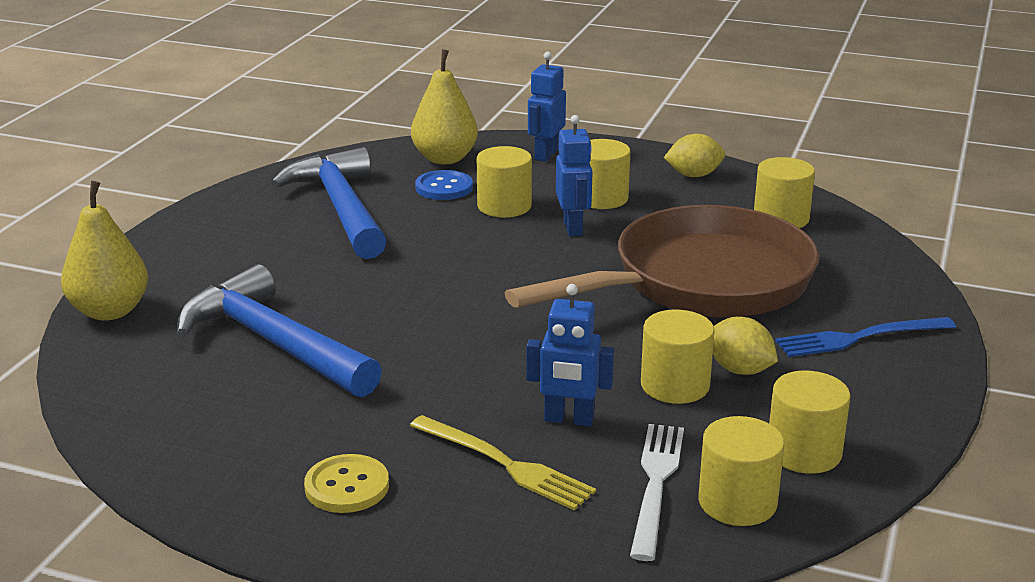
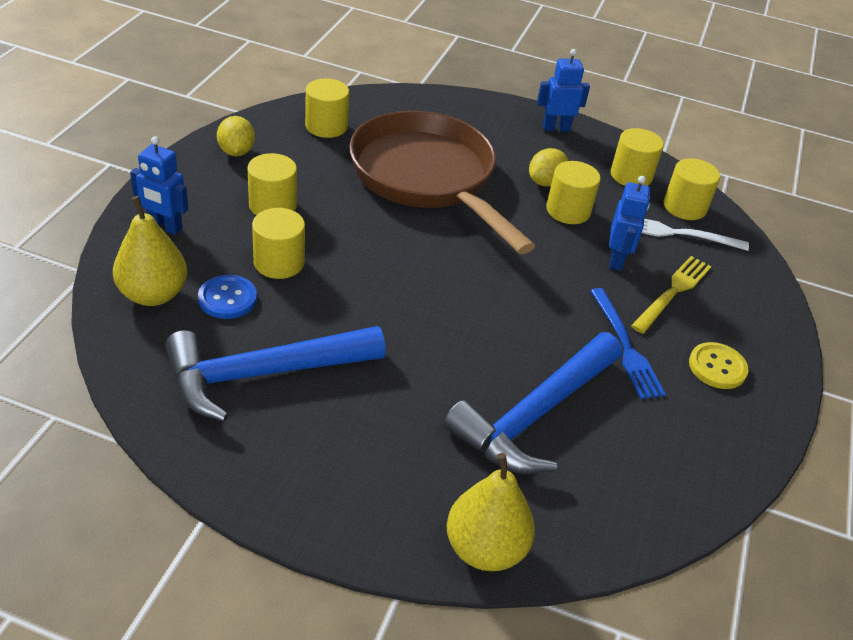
camera: 95 degrees left, 15 degrees up
blue robot [556,115,593,236] -> blue robot moved to [537,49,590,132]
blue fork [775,317,956,357] -> blue fork moved to [590,288,666,399]

